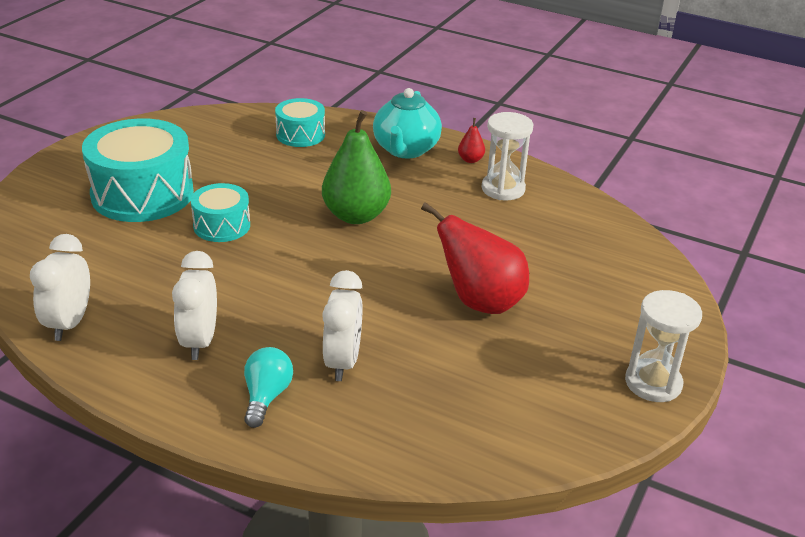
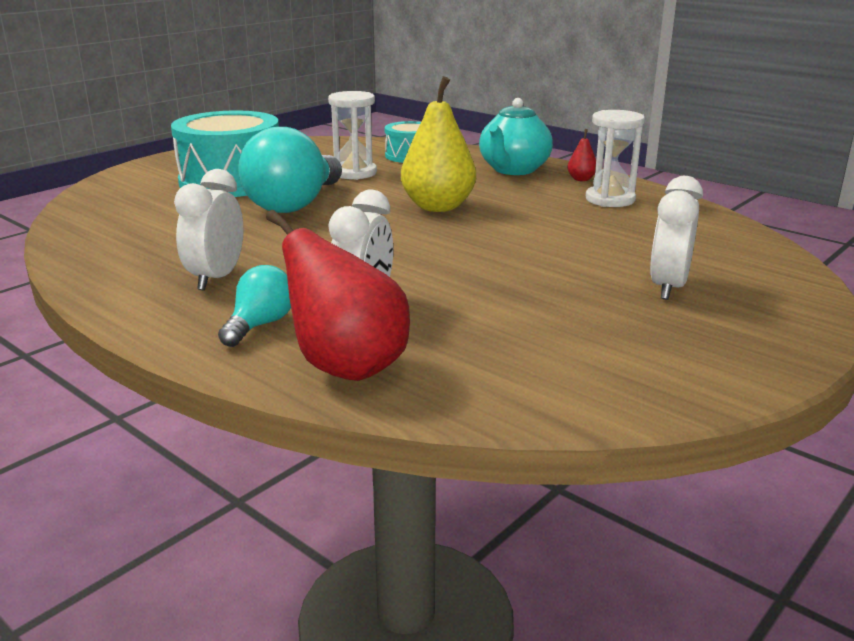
camera: 15 degrees right, 10 degrees down
white clock [30,234,90,341] -> white clock moved to [650,176,703,300]
turquoise drum [191,183,250,242] -> turquoise light bulb [238,127,342,213]
green pear [322,110,391,224] -> yellow pear [401,76,476,212]
red pear [421,202,529,314] -> red pear moved to [266,210,410,381]
white hourglass [625,290,702,402] -> white hourglass moved to [328,91,377,180]

